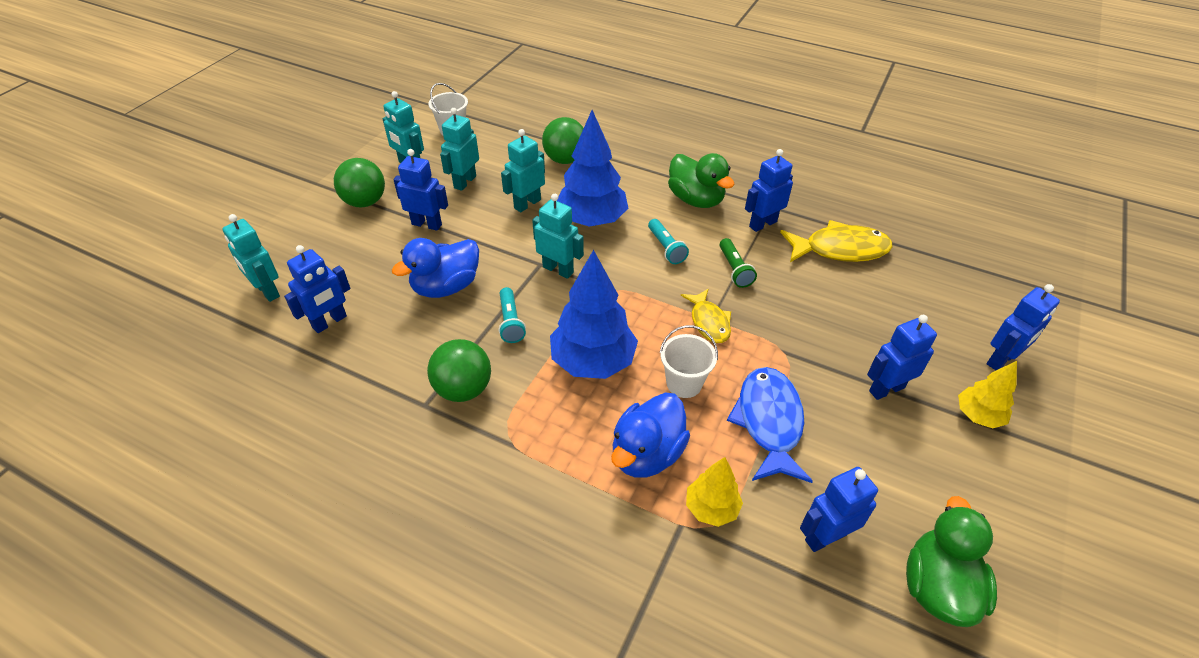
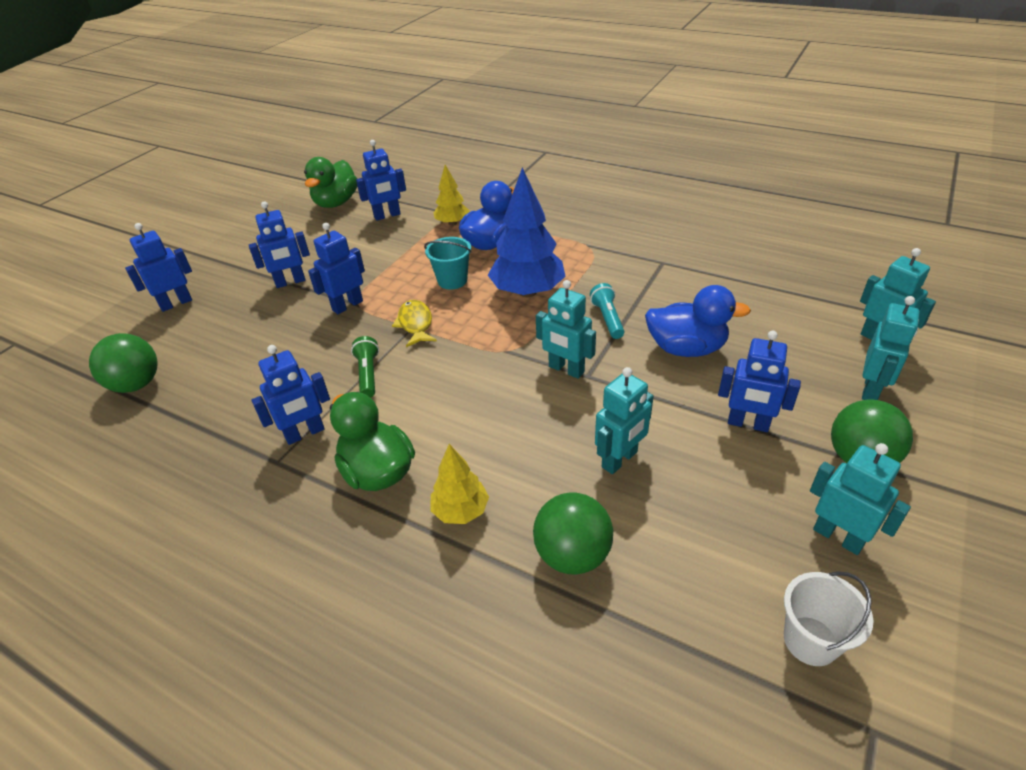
camera: 175 degrees left, 5 degrees down
blue robot [284,245,351,333] -> blue robot moved to [308,223,365,314]
blue duck [392,238,479,298] -> blue duck turned 45 degrees clockwise [645,285,751,357]
green ball [427,339,491,402] -> green ball moved to [89,333,157,393]
turquoise robot [440,108,479,191] -> turquoise robot moved to [862,296,920,400]
blue tree [557,110,628,227] -> none
turquoise flashlight [648,219,689,264] -> none
white bucket [660,325,718,398] -> turquoise bucket [424,237,472,289]
blue fish [727,367,813,483] -> none
yellow fish [780,220,893,262] -> none
yellow tree [958,361,1017,428] -> yellow tree moved to [431,444,489,524]

